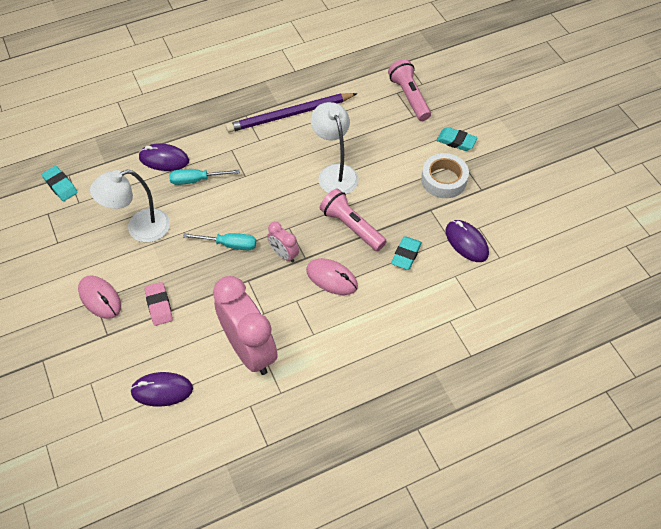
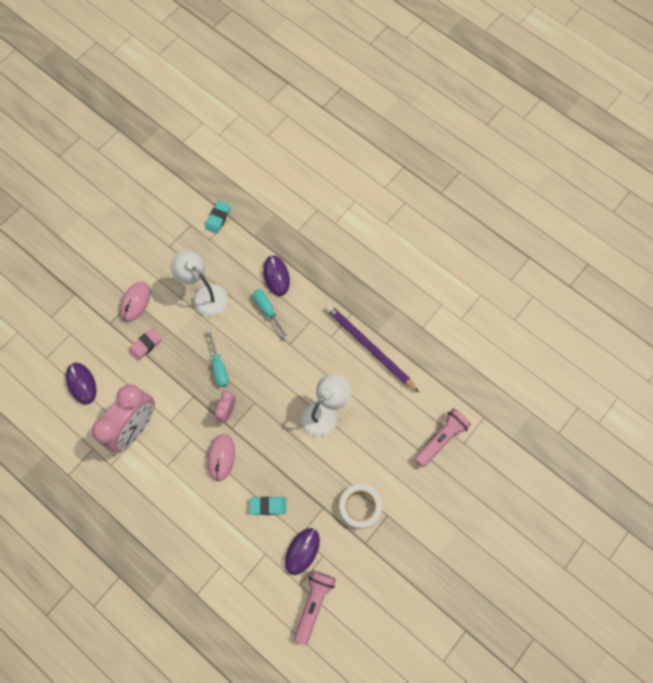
camera: 65 degrees right, 15 degrees up
pink flashlight [320,189,387,251] -> pink flashlight moved to [294,570,336,645]
turquoise eraser [436,127,477,151] -> none

